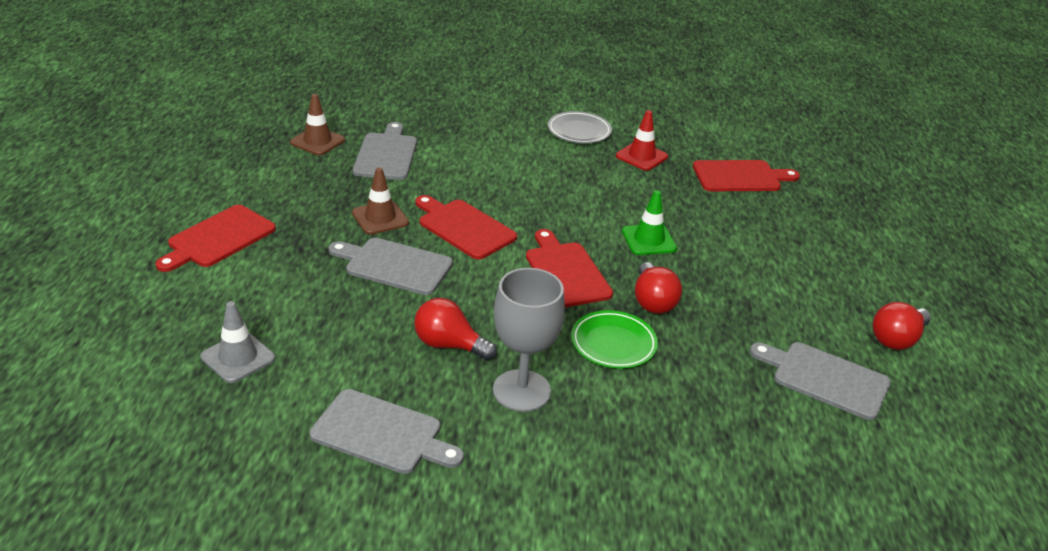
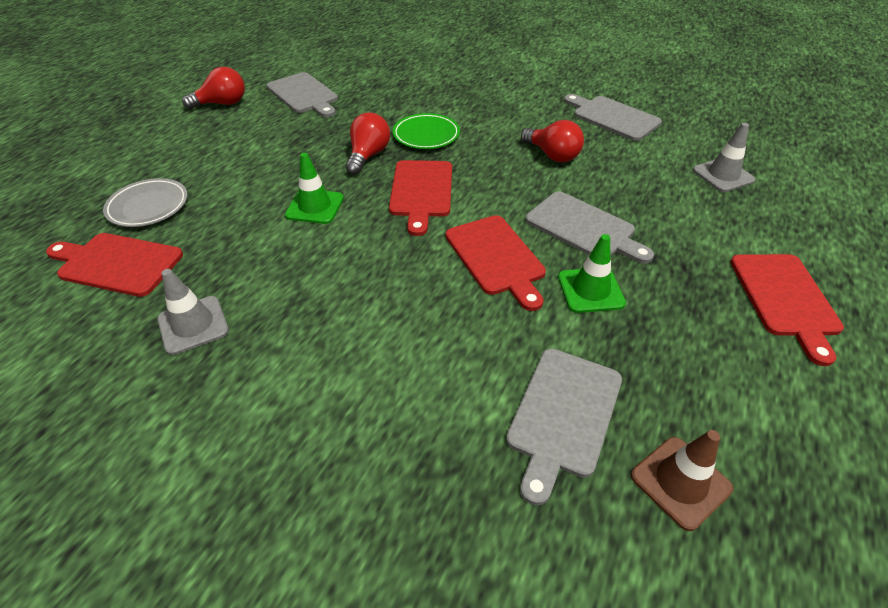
camera: 155 degrees left, 10 degrees up
red cutting board [155,205,276,272] -> red cutting board turned 120 degrees clockwise [730,254,844,366]
brown traffic cone [352,167,409,235] -> green traffic cone [558,234,626,313]
grey goblet [493,268,565,412] -> none
grey plate [548,111,612,143] -> grey plate moved to [103,178,188,227]
red traffic cone [616,110,668,171] -> grey traffic cone [157,269,229,355]

